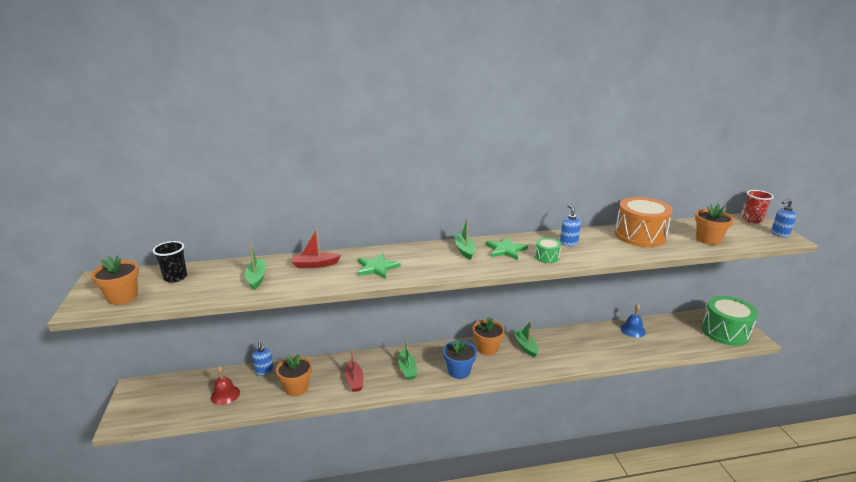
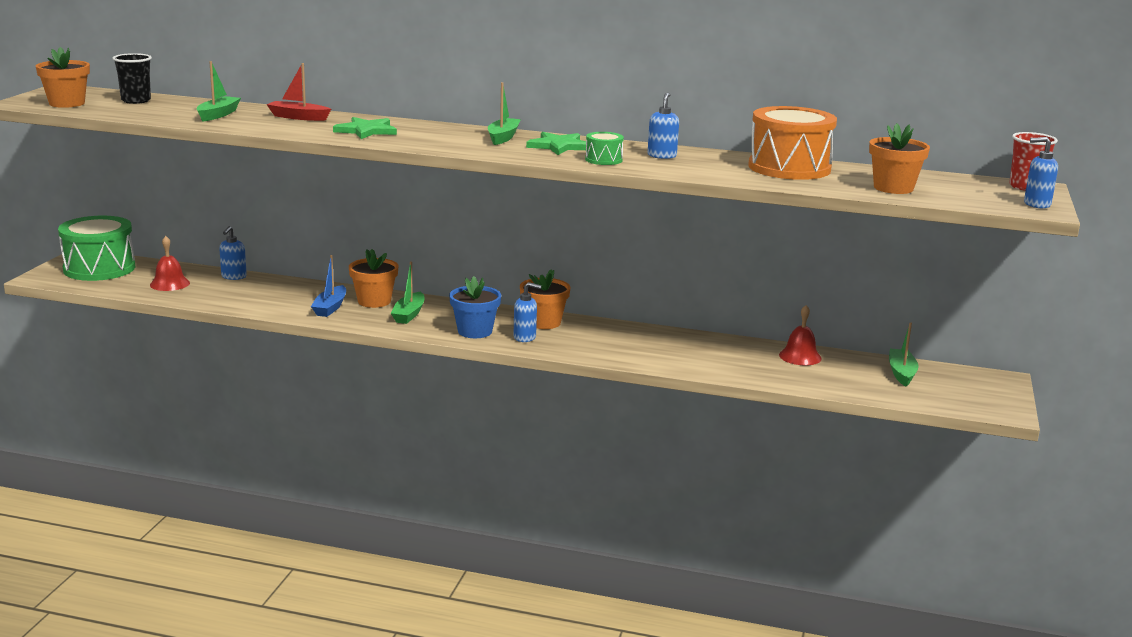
camera: 25 degrees right, 5 degrees down
orange flower pot [276,354,312,396] -> orange flower pot moved to [349,249,398,308]
red boat [345,348,363,392] -> blue boat [311,255,346,317]
green boat [513,321,538,358] -> green boat moved to [889,322,919,386]
blue bell [620,304,646,338] -> red bell [779,305,822,365]
green drum [702,296,758,346] -> green drum moved to [58,216,135,281]
none -> blue soap dispenser [514,282,542,342]

